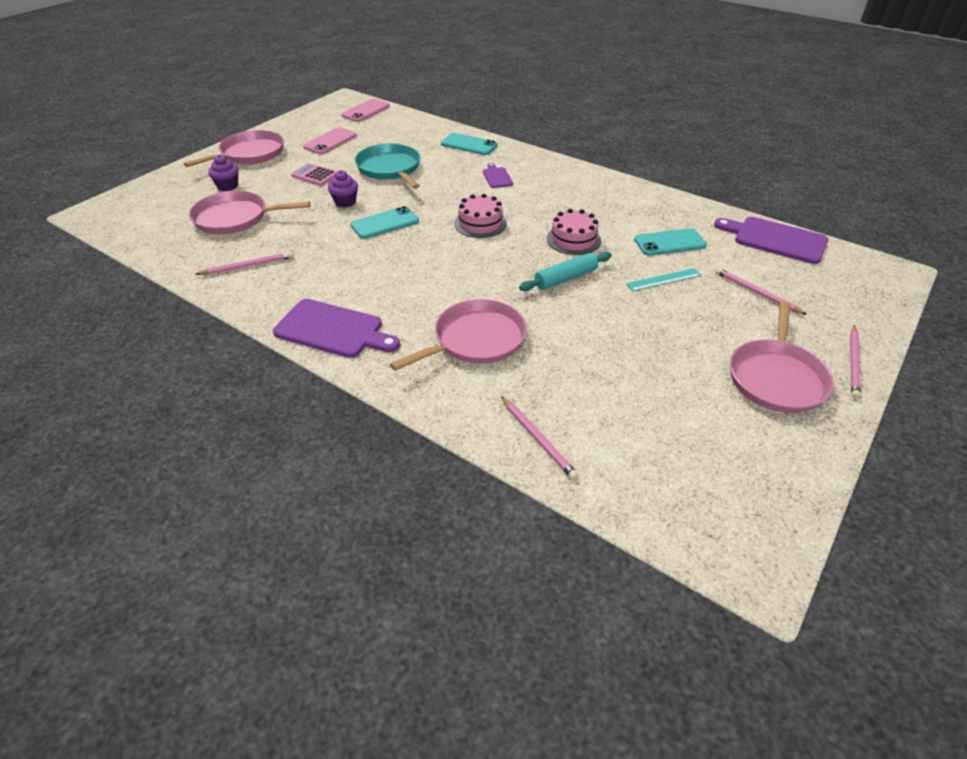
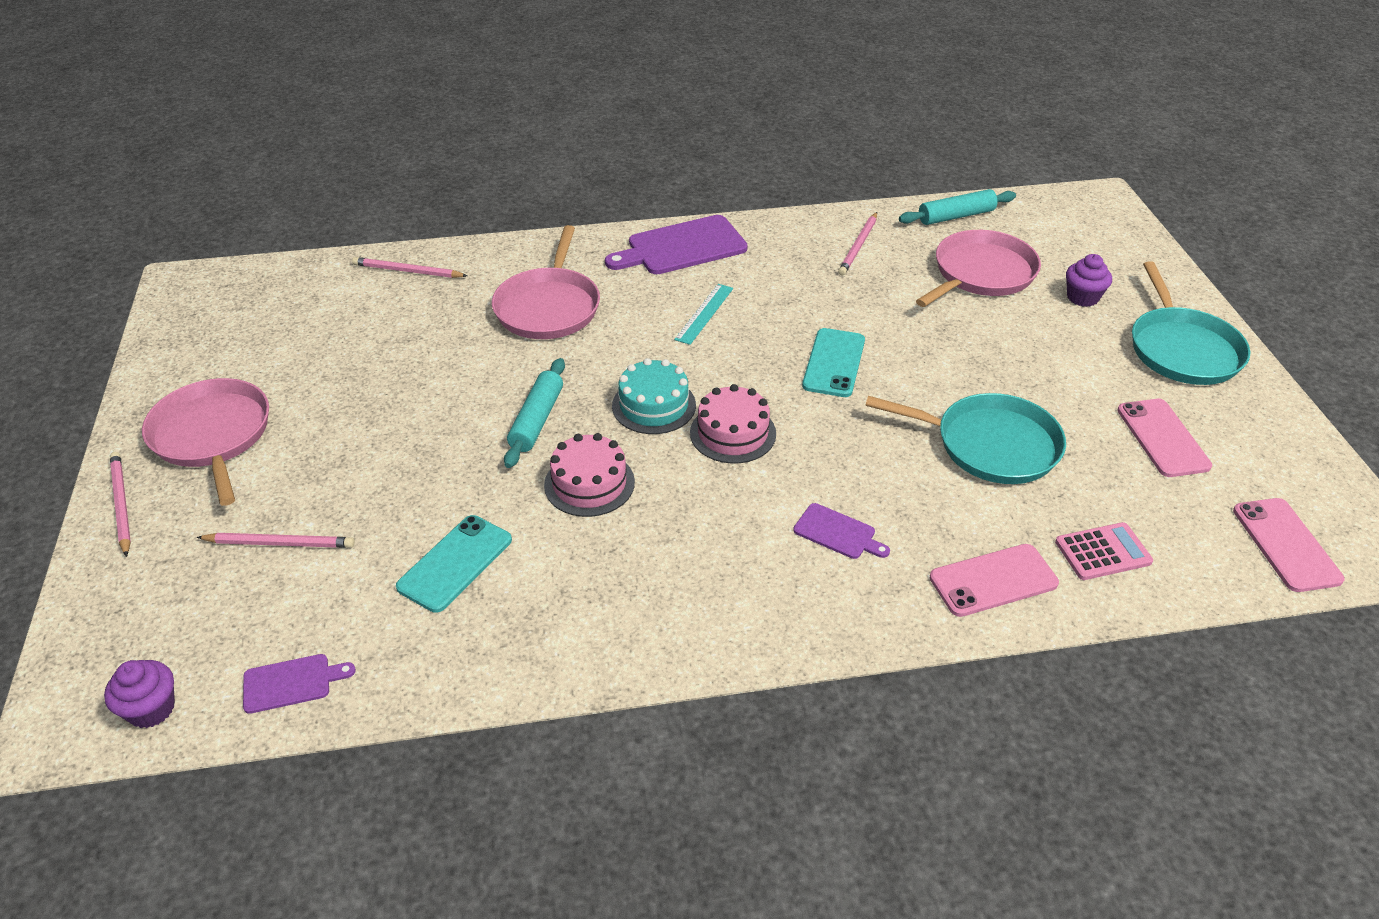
camera: 135 degrees right, 0 degrees up
pink pan [184,130,284,167] -> turquoise pan [1132,261,1251,385]
pink calculator [291,163,337,186] -> pink calculator moved to [1055,522,1153,580]
purple cupcake [328,170,358,207] -> purple cupcake moved to [104,660,175,728]
turquoise phone [441,133,498,155] -> pink phone [930,544,1059,617]
turquoise ruler [626,268,702,292] -> turquoise ruler moved to [674,284,733,345]
purple cutting board [714,217,828,264] -> purple cutting board [243,654,356,714], size x0.51
none -> turquoise cake [612,358,696,434]
none -> turquoise rolling pin [899,189,1016,225]

